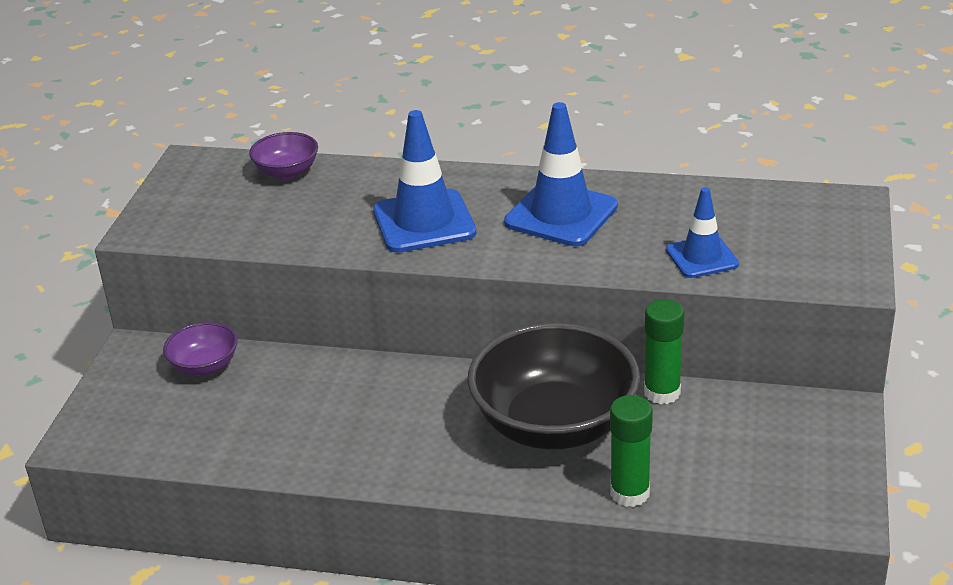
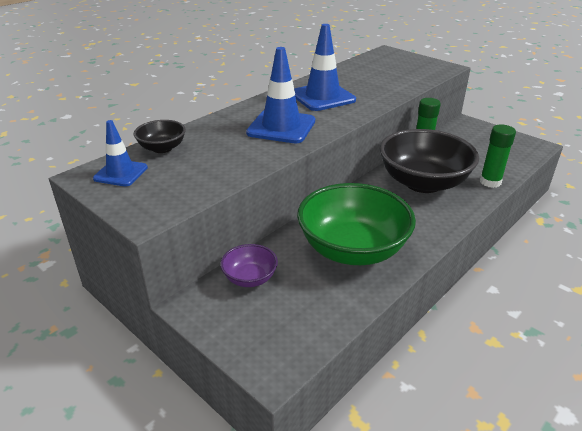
camera: 60 degrees left, 0 degrees up
purple bowl [249,132,318,179] -> black bowl [134,120,186,153]
blue traffic cone [666,187,739,278] -> blue traffic cone moved to [93,120,148,186]
none -> green bowl [297,183,416,265]

